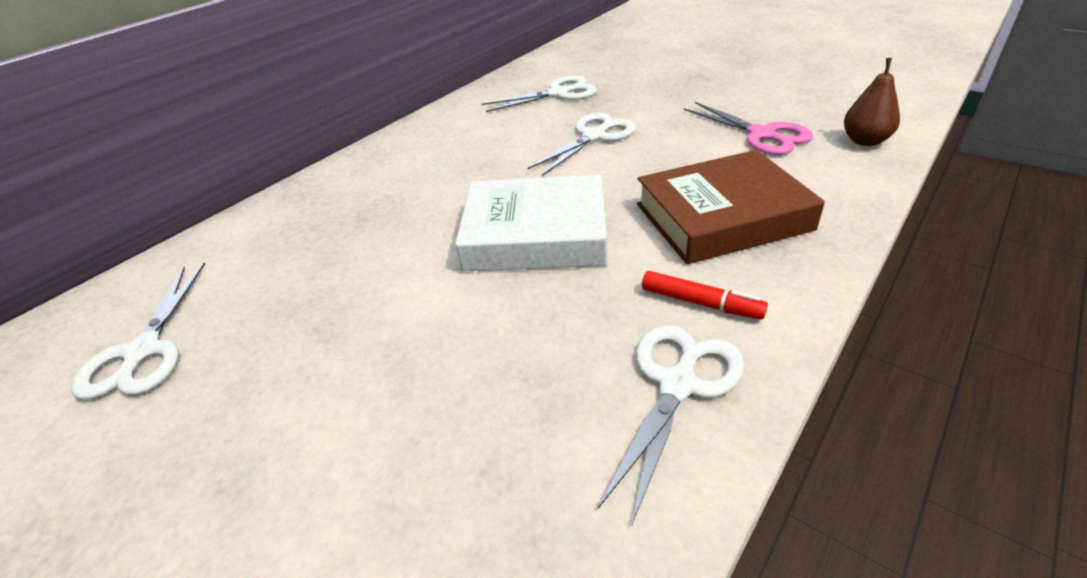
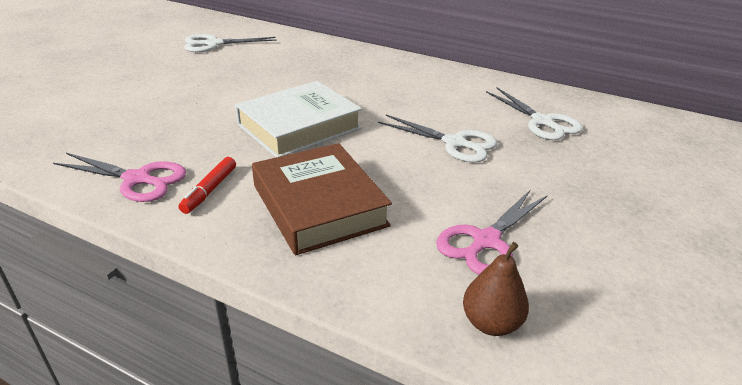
camera: 75 degrees right, 5 degrees down
white book [455,175,607,272] -> white book turned 60 degrees clockwise [235,81,362,157]
white scissors [598,325,745,526] -> pink scissors [53,153,186,202]

